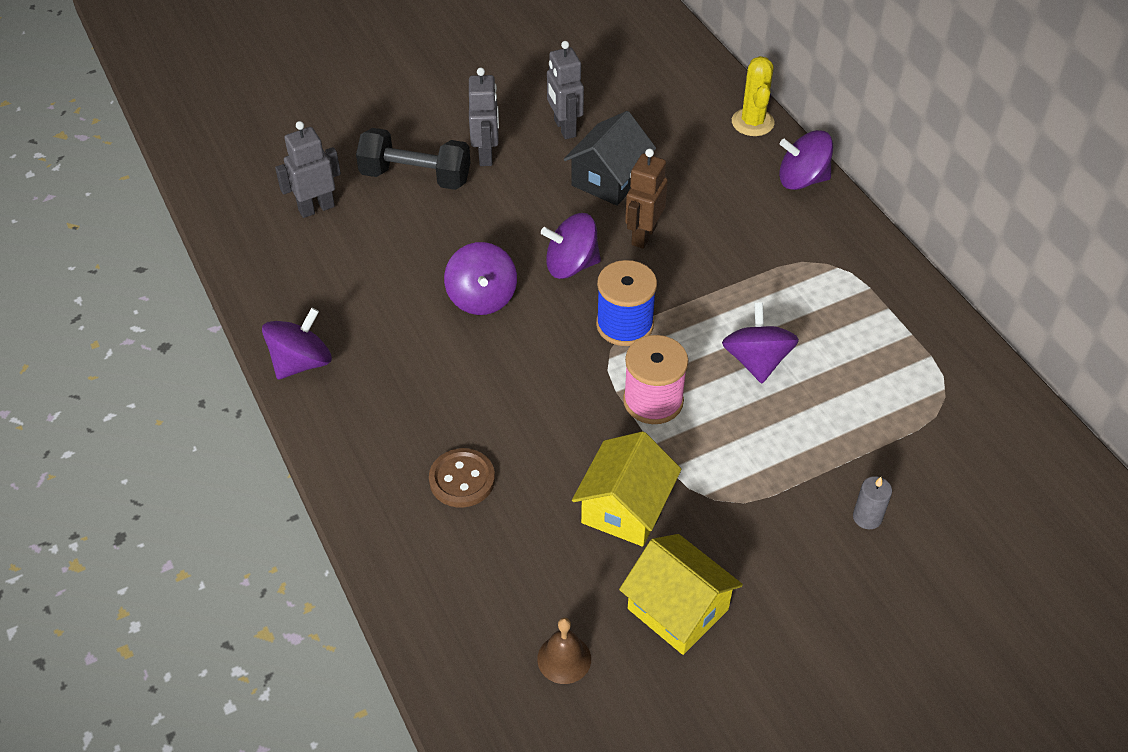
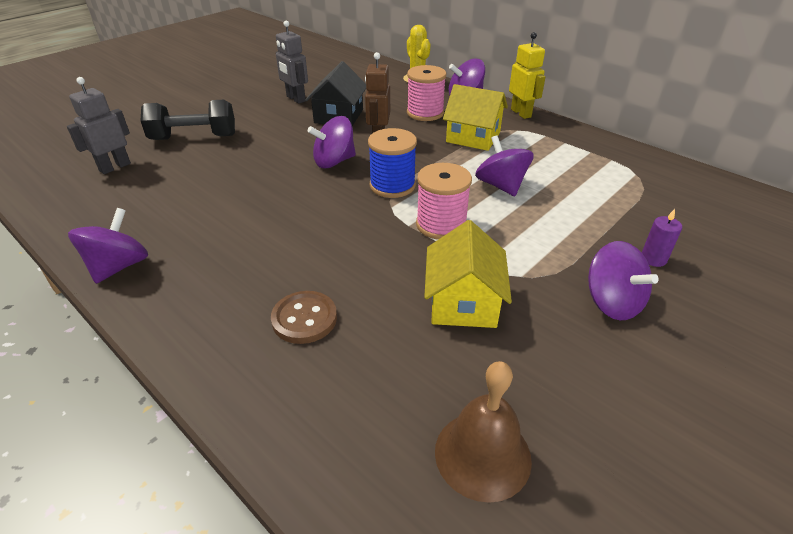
camera: 20 degrees left, 10 degrees down
purple spinning top [444,242,517,315] -> purple spinning top moved to [588,241,659,320]
grey robot [469,68,499,166] -> none
brown bell [537,618,591,684] -> brown bell [435,361,532,503], size x1.58
yellow house [619,534,743,655] -> yellow house moved to [443,84,508,151]
grey candle [853,476,892,529] -> purple candle [642,209,682,267]
none -> pink spool [407,65,446,121]
none -> yellow robot [509,32,545,119]

